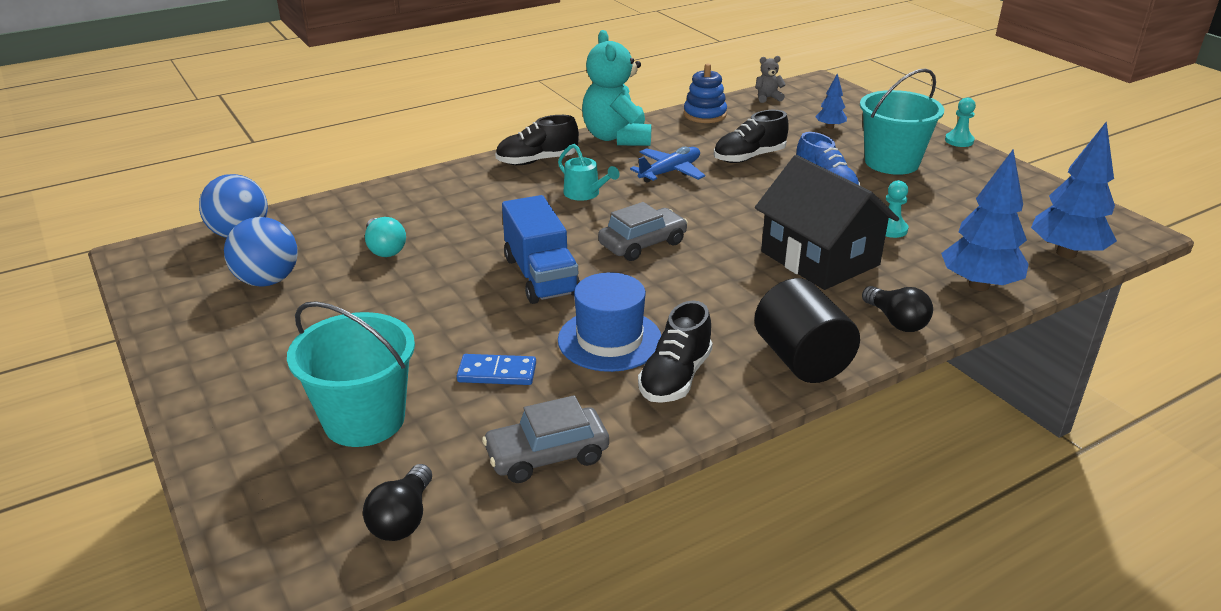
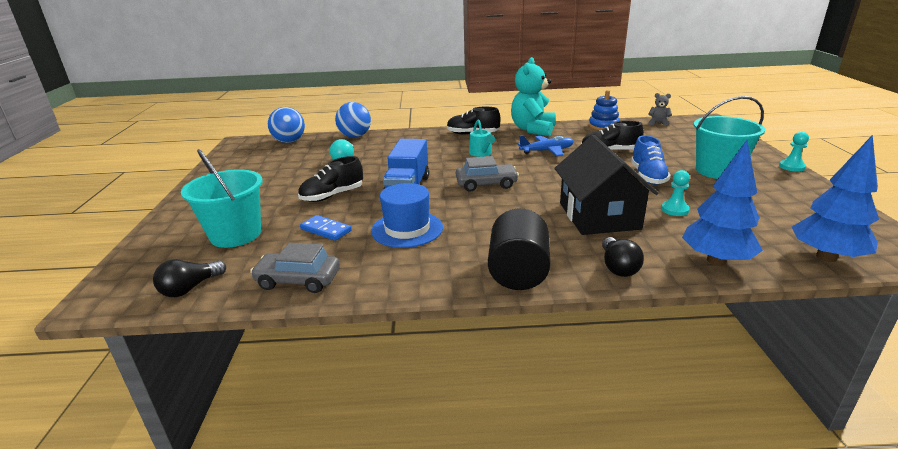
camera: 30 degrees right, 5 degrees down
blue ball [224,217,298,287] -> blue ball moved to [335,102,371,138]
black shoe [638,301,713,403] -> black shoe moved to [298,156,363,202]
blue tree [815,73,847,129] -> none

